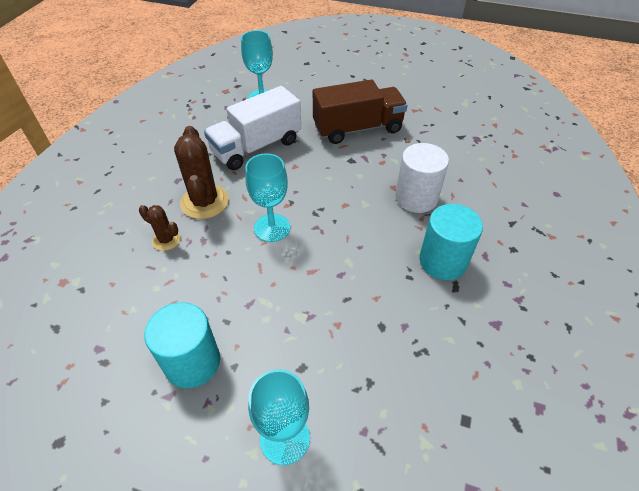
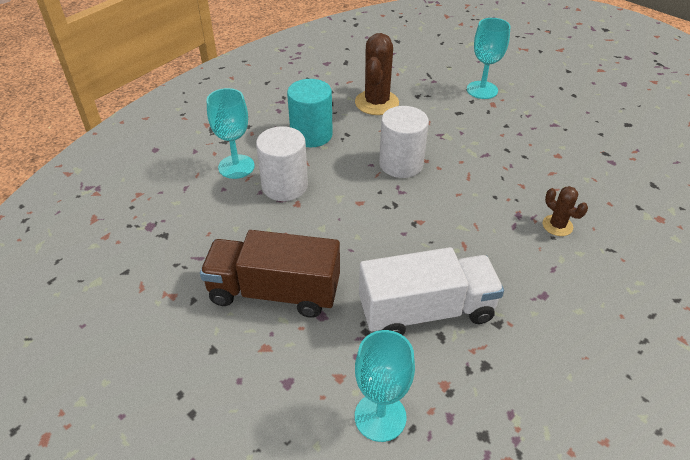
camera: 155 degrees left, 5 degrees down
turquoise cylinder [144,302,220,388] -> none
brown cactus [174,126,229,219] -> brown cactus moved to [355,33,399,115]
turquoise goblet [245,153,290,242] -> turquoise goblet moved to [206,88,254,179]
none -> white cylinder [379,106,429,178]

